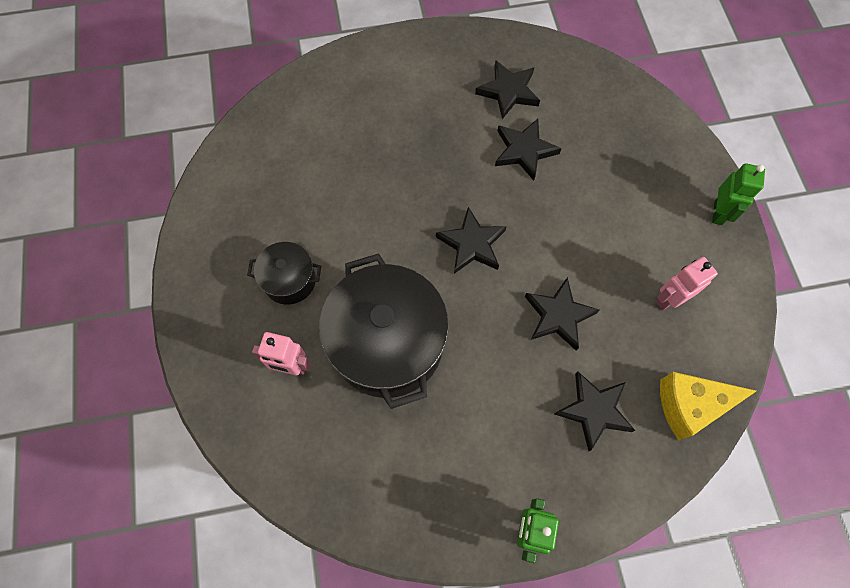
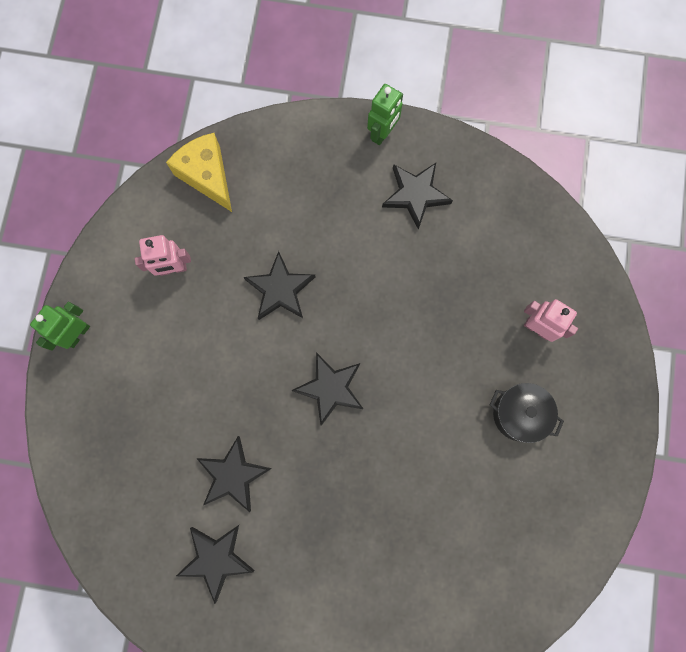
camera: 160 degrees left, 10 degrees up
black pot [319,253,449,409] -> none
black star [555,371,635,451] -> black star moved to [382,163,453,230]
yellow cheese [660,372,756,440] -> yellow cheese turned 135 degrees counterclockwise [166,133,232,212]

